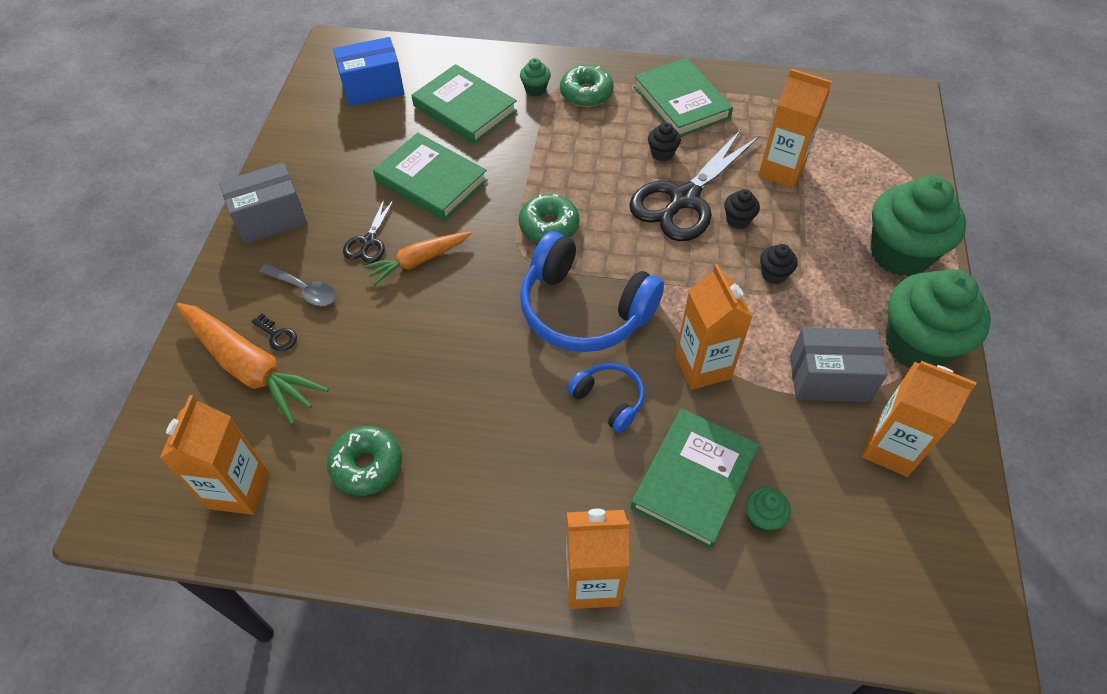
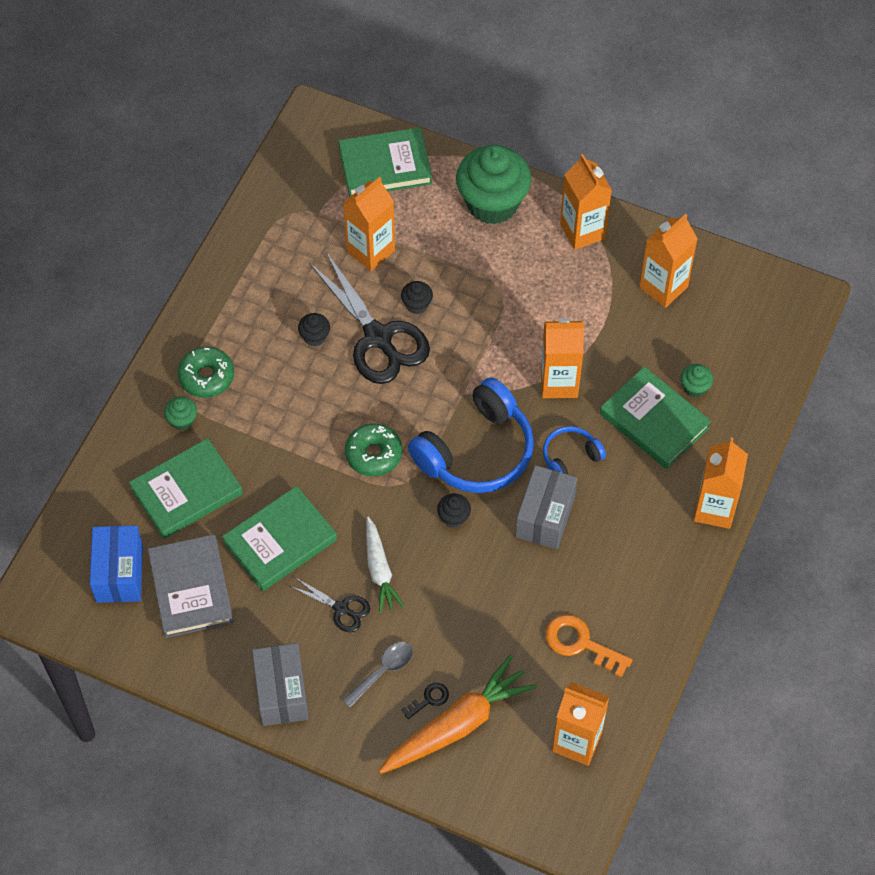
camera: 75 degrees left, 5 degrees up
green donut [327,426,402,496] -> orange key [545,615,632,678]
orange carrot [364,232,472,285] -> white carrot [366,517,404,613]
green book [634,58,733,137] -> green book moved to [339,127,432,197]
black cupcake [760,244,798,284] -> black cupcake moved to [437,493,471,528]
grey box [790,327,888,402] -> grey box moved to [515,465,577,549]
green cupcake [886,269,991,368] -> orange carton [560,154,612,250]
none -> grey book [148,534,234,638]

